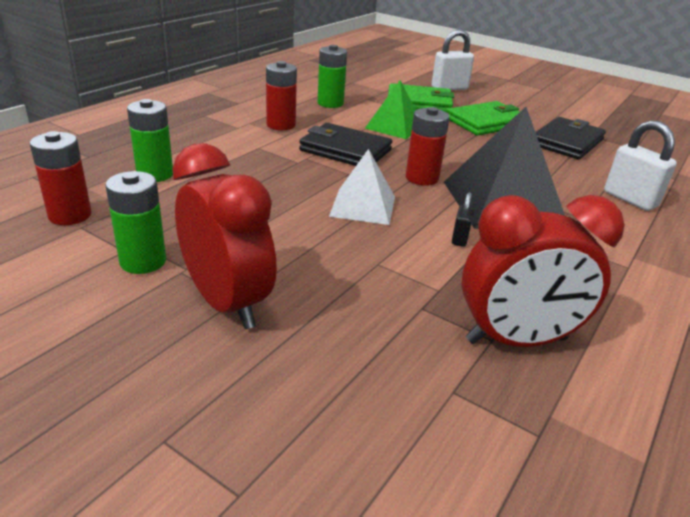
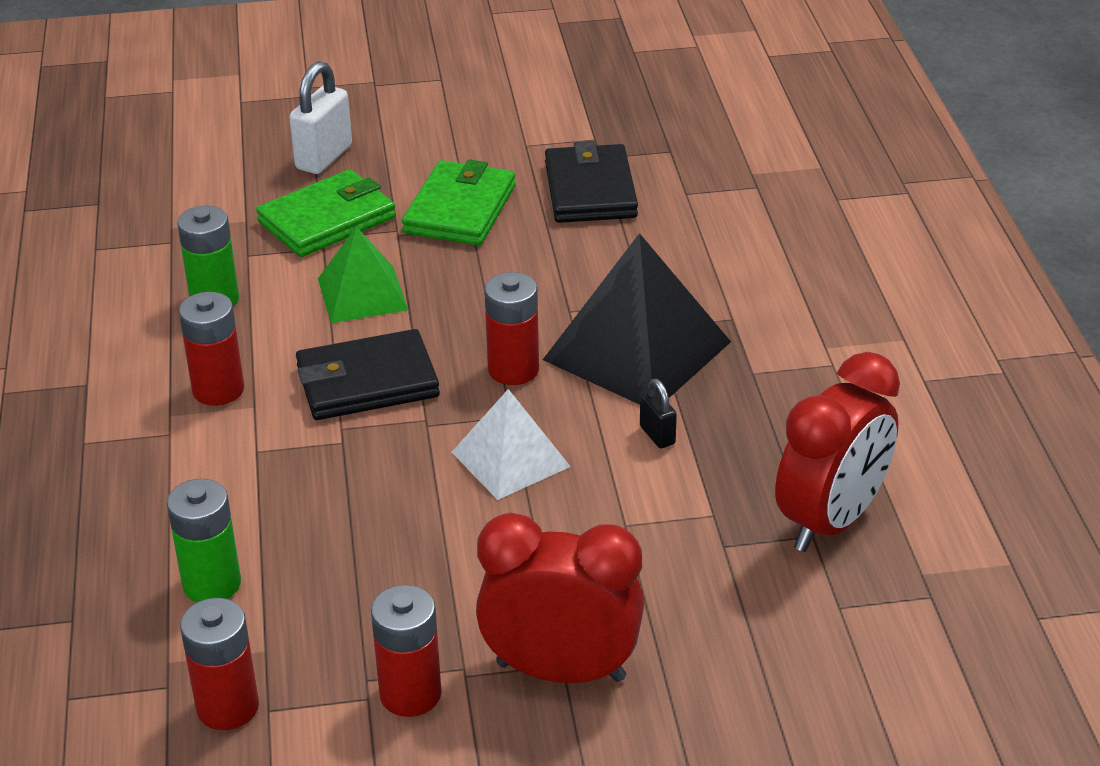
camera: 40 degrees left, 5 degrees up
green battery [105,171,166,274] -> red battery [371,585,442,717]
white padlock [604,120,677,211] -> none

